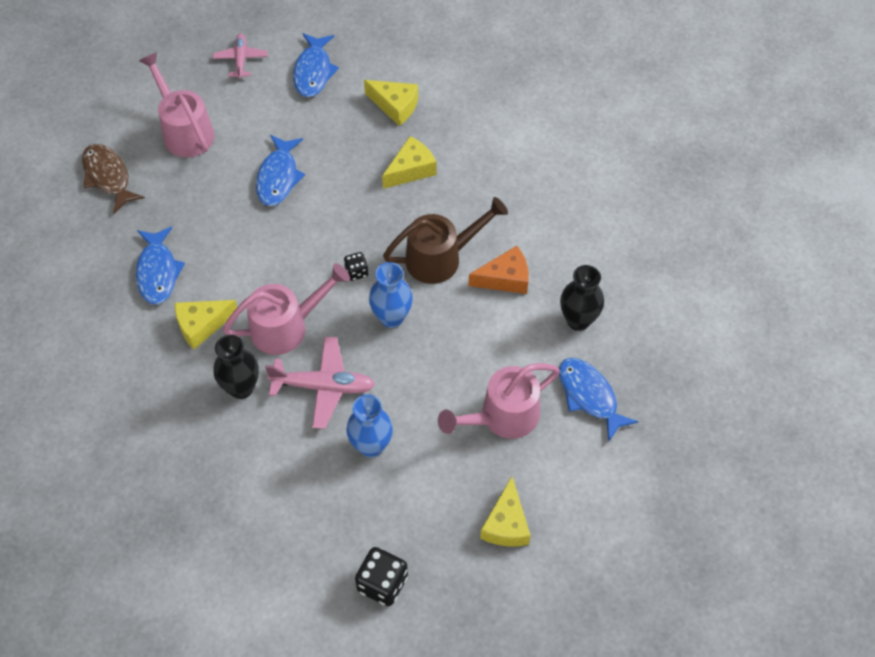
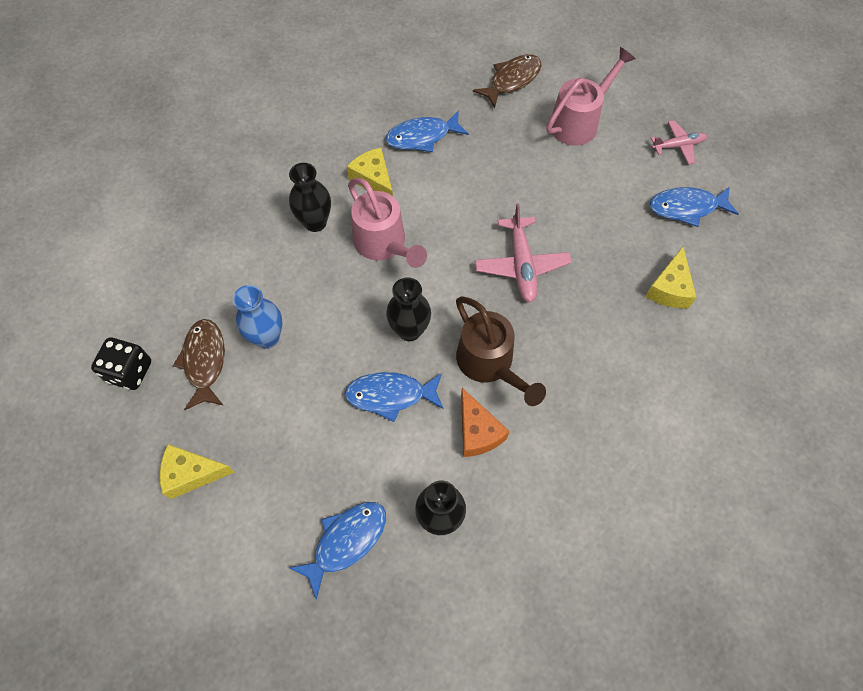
camera: 80 degrees right, 5 degrees up
blue fish [256,135,305,206] -> blue fish moved to [344,372,444,422]
pink plane [265,337,375,429] -> pink plane moved to [475,203,572,303]
black dice [344,252,369,281] -> none
blue vase [369,262,413,328] -> black vase [386,277,431,341]
yellow cheese [382,136,437,189] -> none
pink watering can [438,363,560,439] -> none
none -> brown fish [173,319,225,410]

